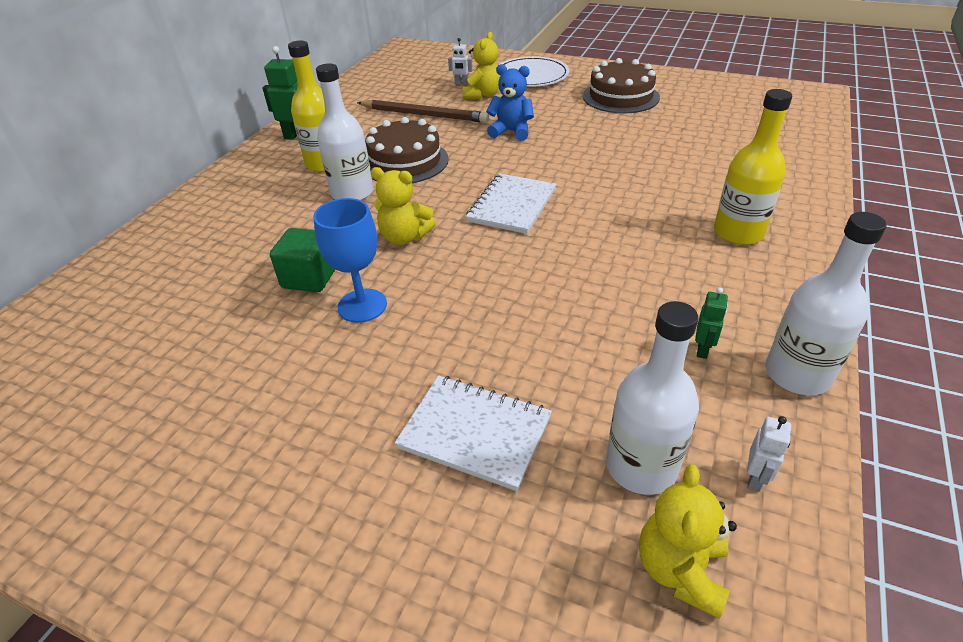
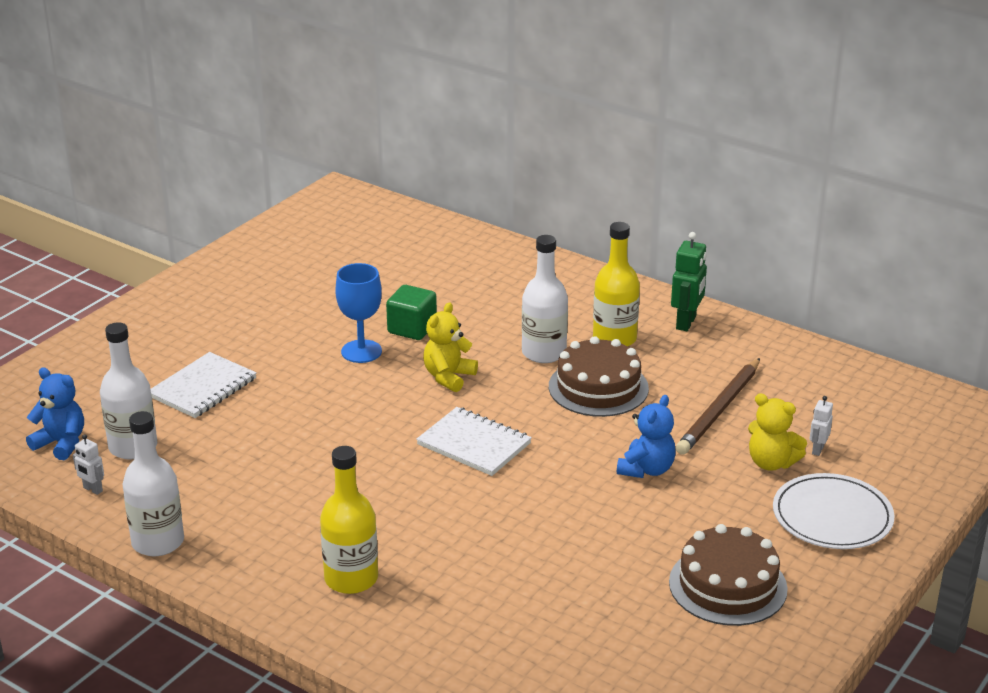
camera: 100 degrees right, 10 degrees down
yellow teddy bear [639,464,737,619] -> blue teddy bear [26,367,84,460]
green robot [695,287,728,359] -> none

